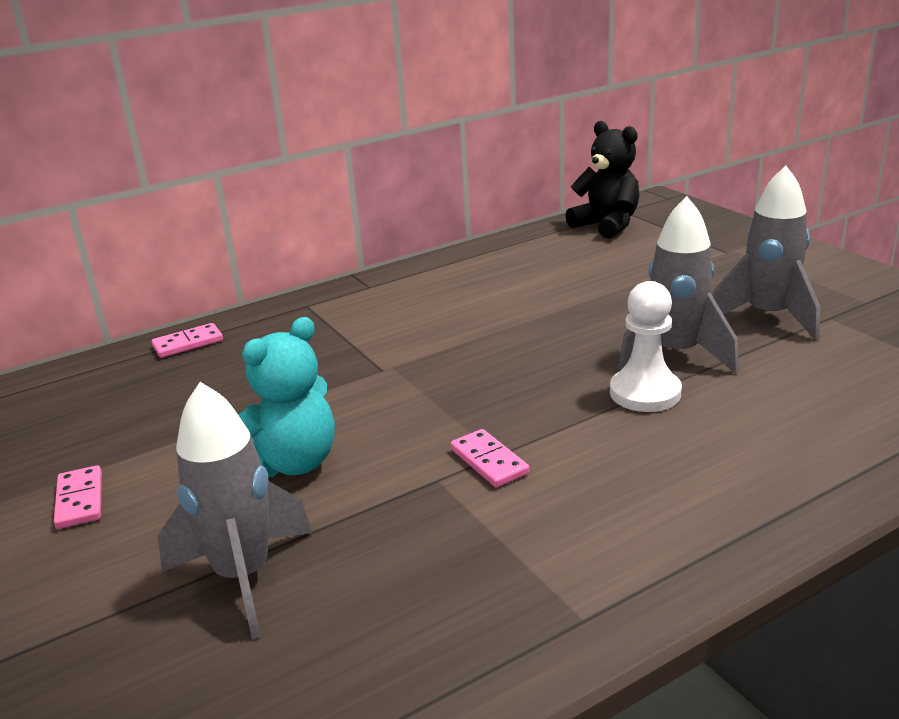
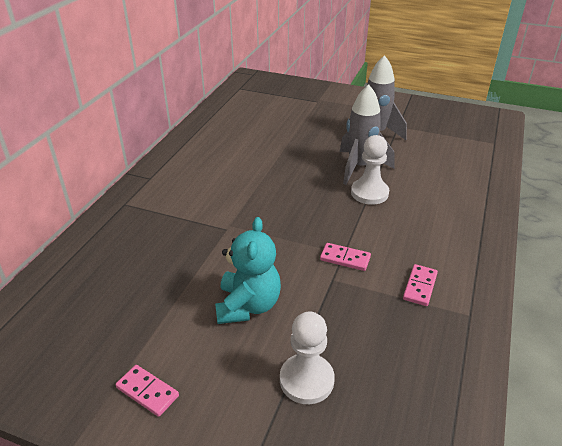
camera: 40 degrees left, 10 degrees up
pink domino [152,323,223,358] -> pink domino moved to [403,264,438,306]
grey rocket [158,382,312,639] -> white pawn [280,311,335,404]
black teddy bear [565,121,640,239] -> none

